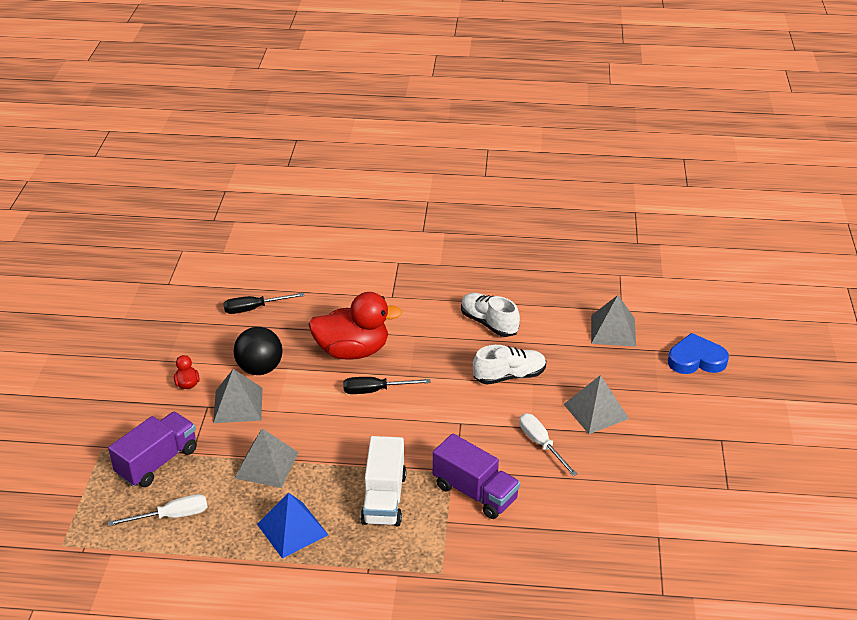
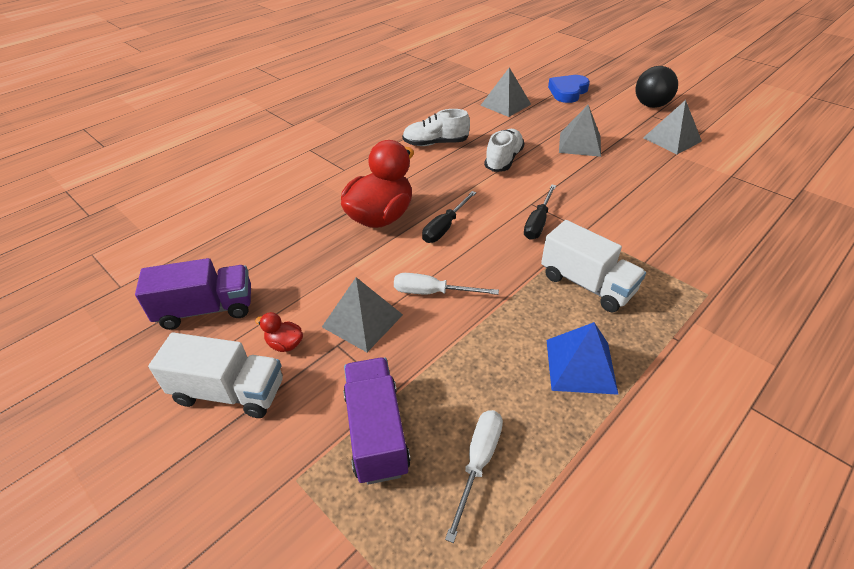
camera: 50 degrees left, 5 degrees up
black screwdriver [223,293,304,314] -> black screwdriver moved to [524,184,556,240]
black ball [233,327,283,375] -> black ball moved to [636,66,678,108]
grey pyramid [235,428,299,488] -> grey pyramid moved to [643,100,702,154]
purple truck [433,433,520,519] -> purple truck moved to [135,258,251,330]
white screwdriver [519,413,577,476] -> white screwdriver moved to [394,273,499,295]
none -> white truck [148,332,283,418]

